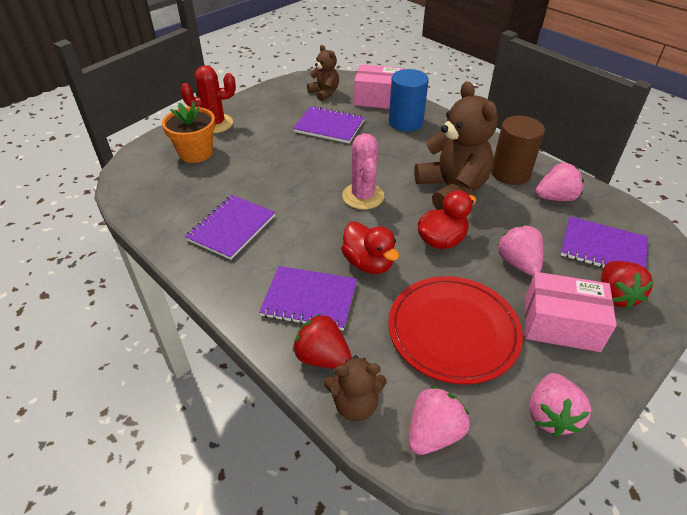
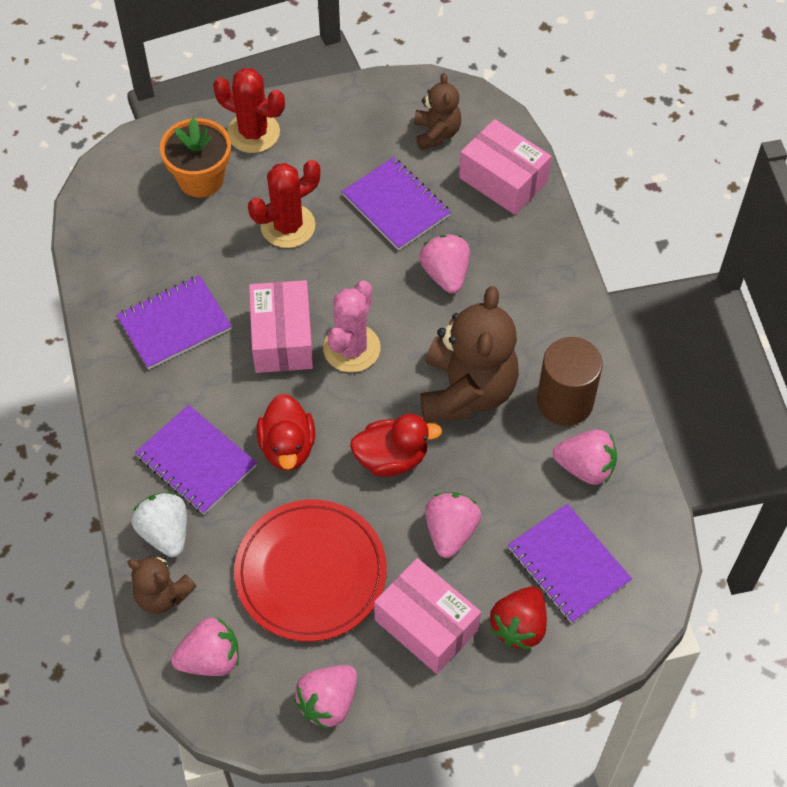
camera: 30 degrees right, 15 degrees up
red strawberry [293,314,352,369] -> white strawberry [131,492,187,557]
blue cylinder [389,69,429,132] -> none
none -> red cactus [248,160,320,248]
none -> pink box [249,280,313,373]
none -> pink strawberry [419,235,470,294]

